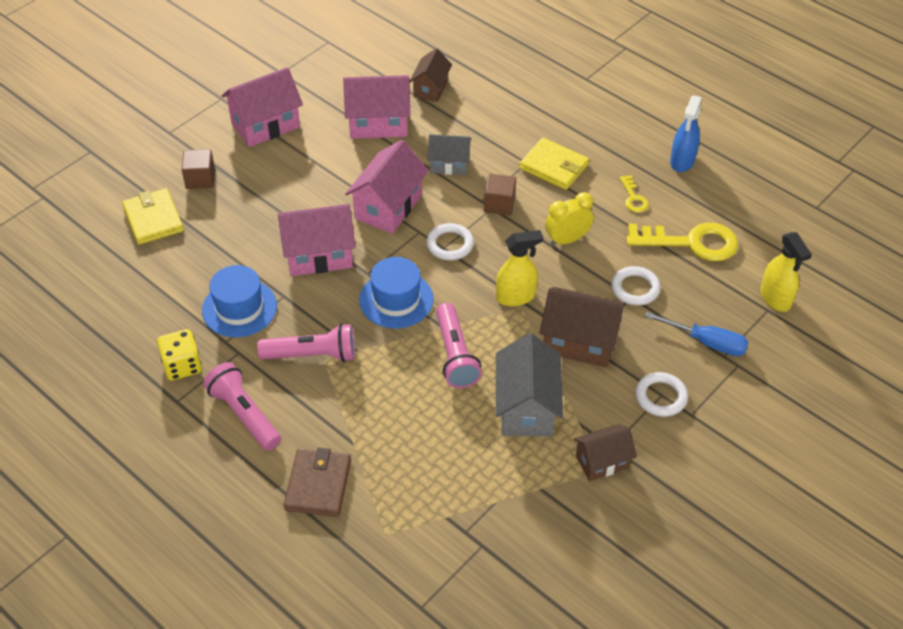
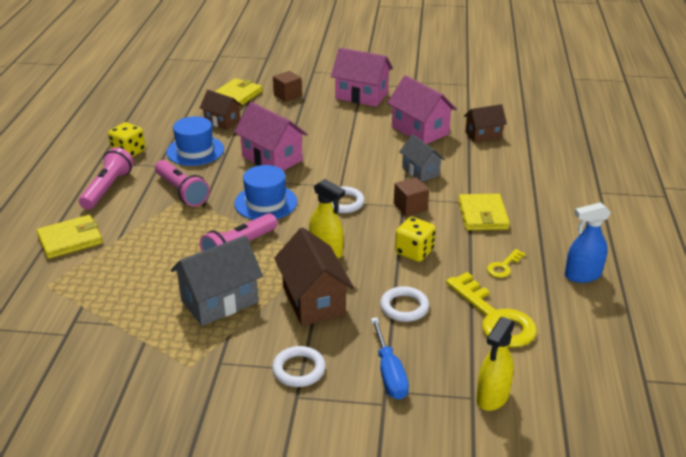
camera: 55 degrees right, 15 degrees down
brown wallet [284,447,351,517] -> yellow wallet [37,215,103,259]
pink house [345,140,428,234] -> none
yellow clock [545,192,594,246] -> yellow dice [395,217,436,262]
brown house [574,424,637,481] -> brown house moved to [200,90,243,130]

